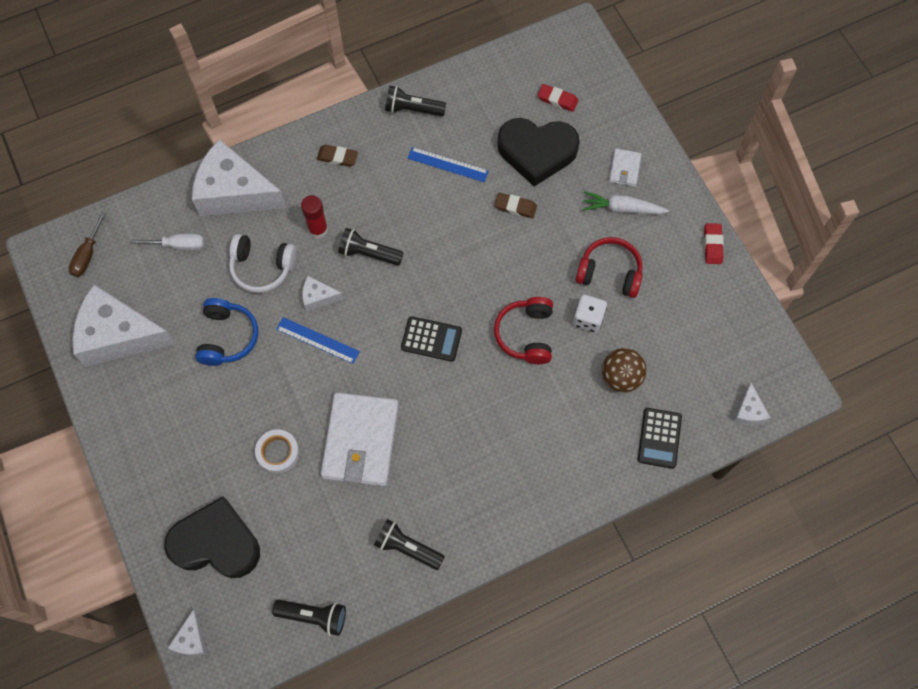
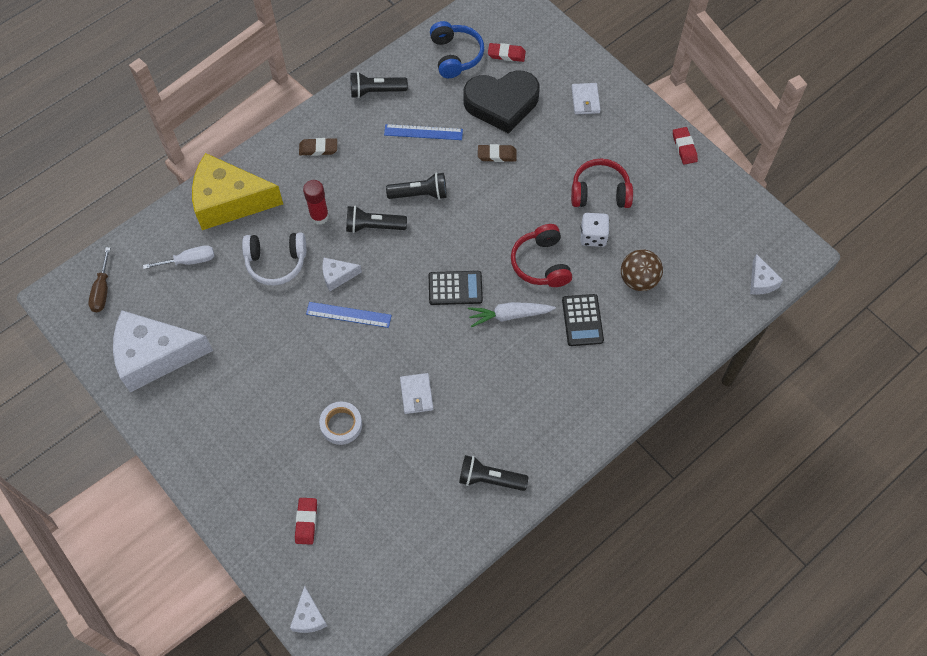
camera: 15 degrees left, 5 degrees down
black heart [164,496,260,578] -> red eraser [295,498,317,545]
white cheese [192,139,286,216] -> yellow cheese [192,153,283,230]
blue headphones [195,298,258,366] -> blue headphones moved to [430,21,484,78]
black flashlight [272,600,346,636] -> black flashlight moved to [386,172,447,200]
white wallet [321,393,399,486] -> white wallet [400,373,433,414], size x0.46
white carrot [582,191,669,214] -> white carrot moved to [468,302,556,327]
black calculator [638,408,682,469] -> black calculator moved to [562,294,604,346]

